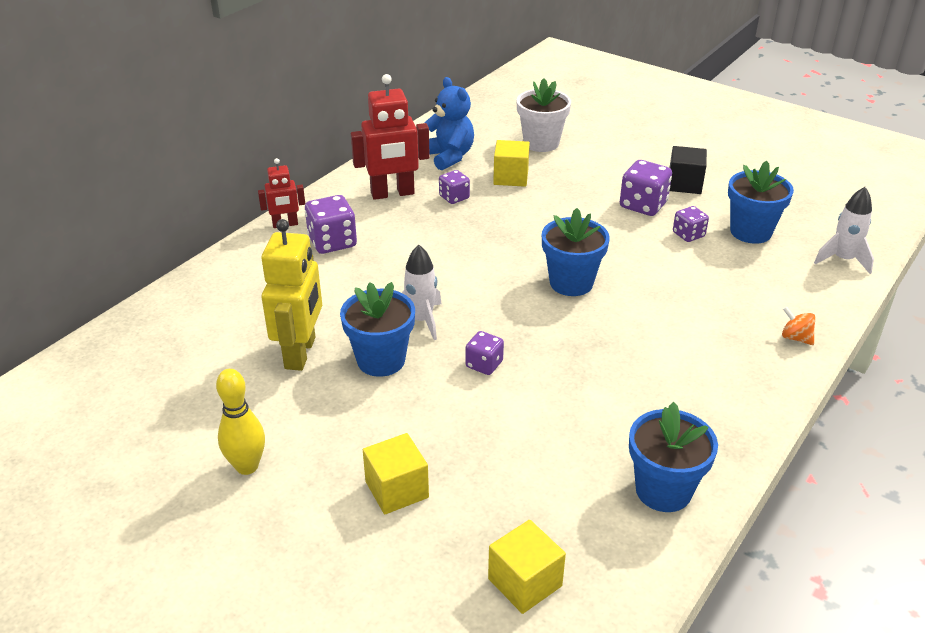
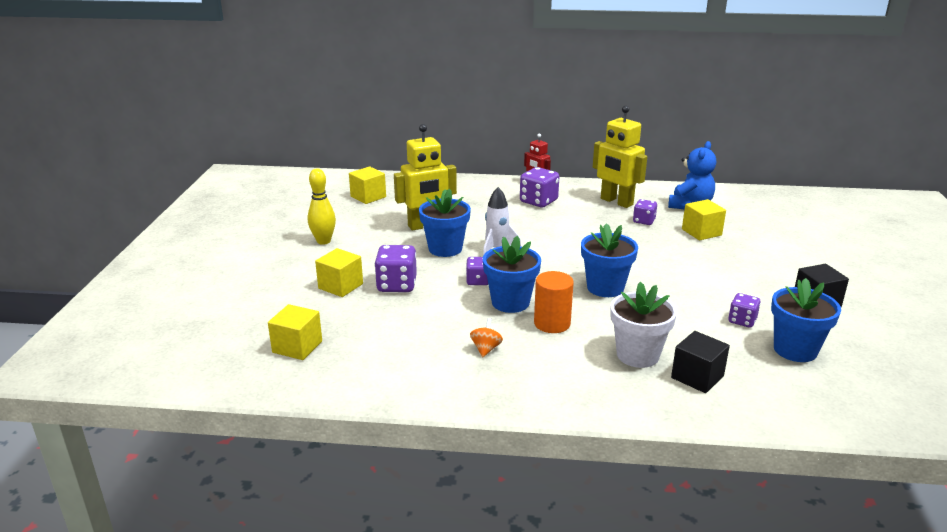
camera: 60 degrees right, 10 degrees down
red robot [351,74,430,200] -> yellow robot [593,105,647,208]
white flower pot [516,78,571,152] -> white flower pot moved to [610,282,677,368]
purple dice [620,160,672,216] -> purple dice moved to [375,245,417,292]
blue flower pot [629,402,718,512] -> blue flower pot moved to [483,236,541,313]
orange spinning top [782,307,816,345] -> orange spinning top moved to [470,318,503,357]
white rocket [814,187,874,274] -> none
none -> yellow cube [349,166,386,204]
none -> orange cylinder [534,271,574,333]
none -> black cube [671,331,730,393]

